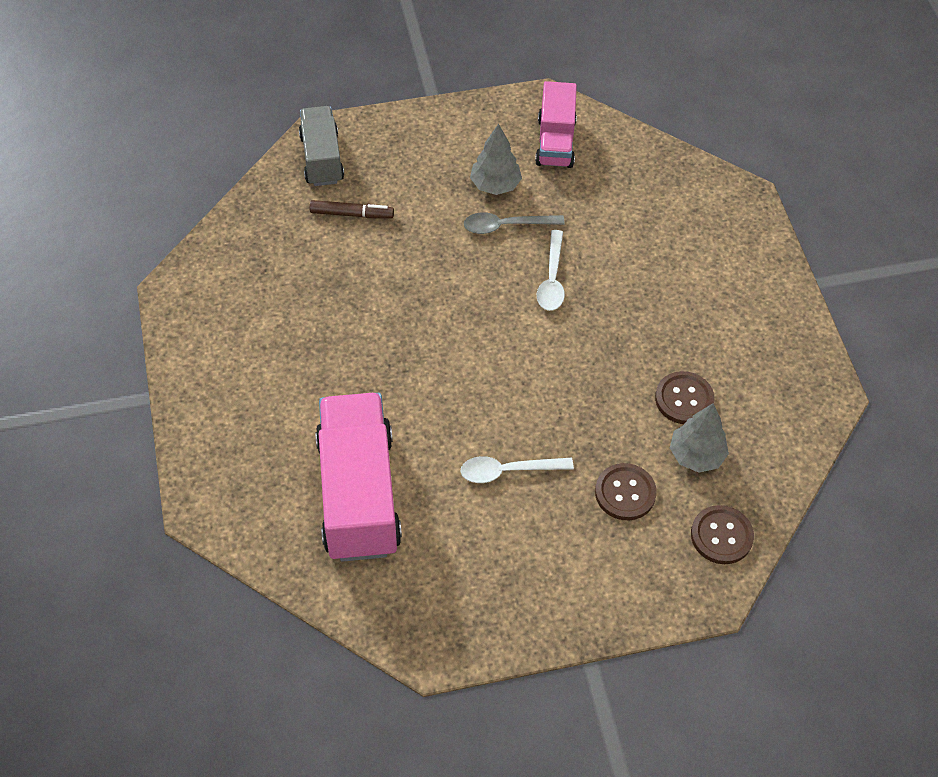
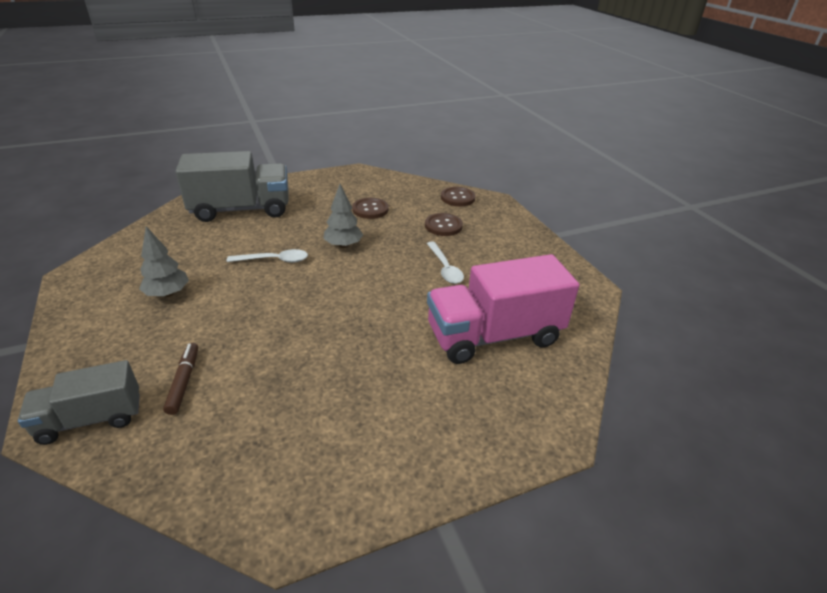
camera: 100 degrees left, 20 degrees down
grey spoon [464,212,565,234] -> none
pink truck [535,81,577,168] -> none
grey tree [670,403,729,473] -> grey tree moved to [323,184,363,248]
none -> grey truck [175,151,289,222]

